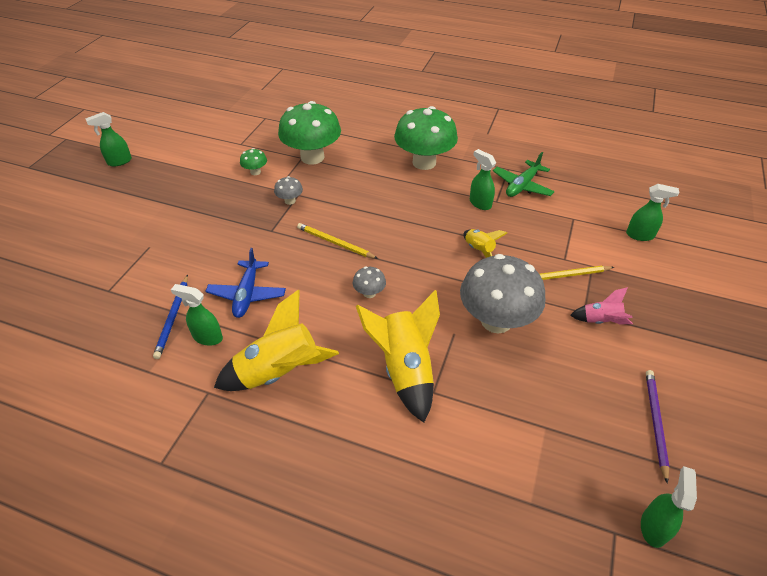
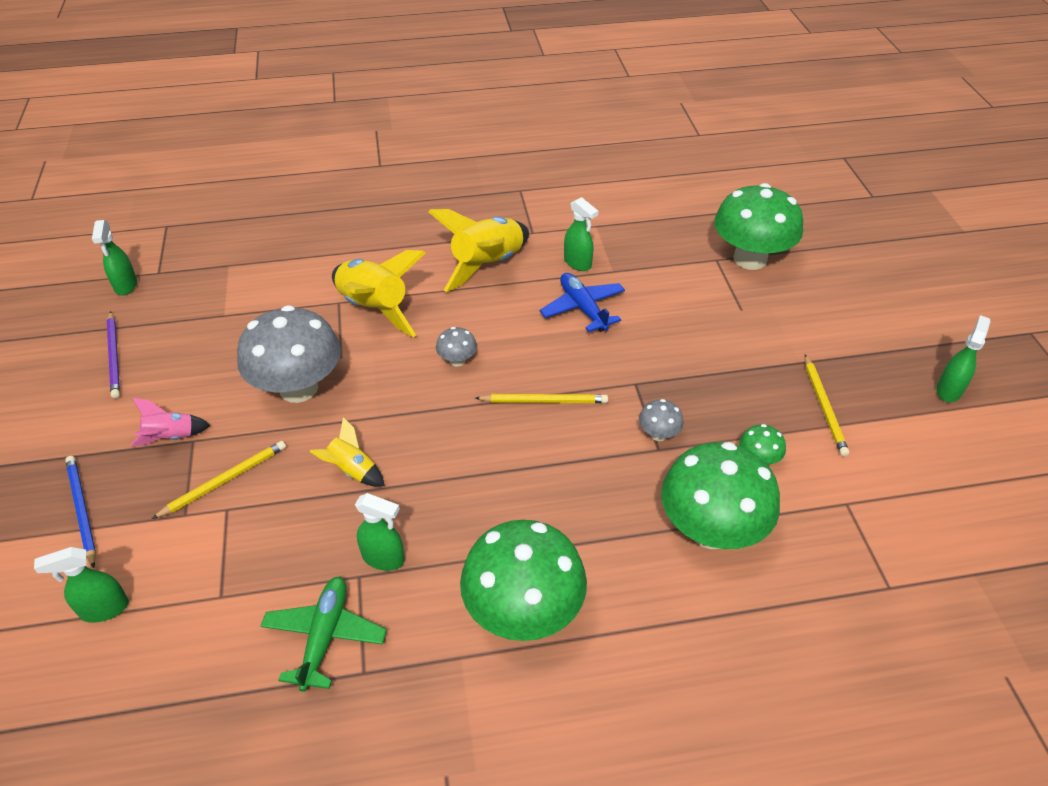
camera: 150 degrees right, 0 degrees up
blue pencil [153,275,188,359] -> blue pencil moved to [65,456,96,568]
green spray bottle [171,284,223,346] -> green spray bottle turned 60 degrees clockwise [564,197,598,271]
none -> green mushroom [714,183,803,270]
none -> yellow pencil [805,355,849,457]

